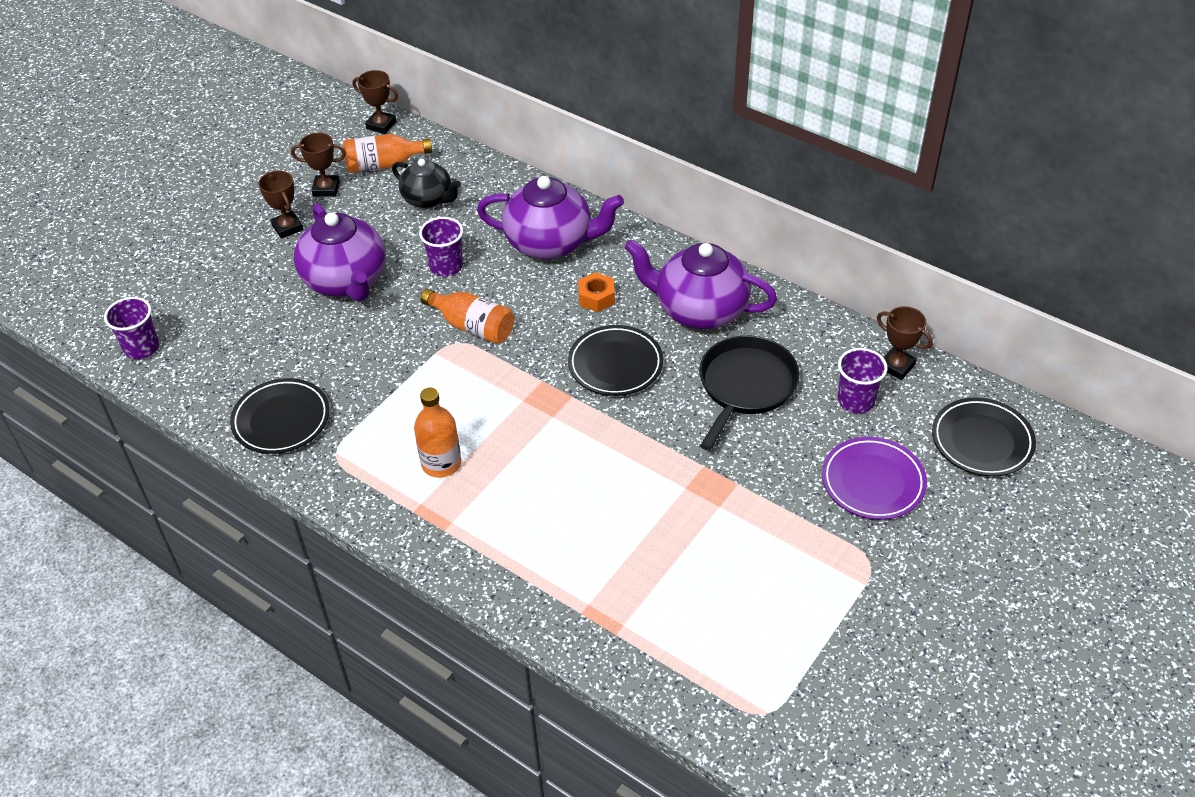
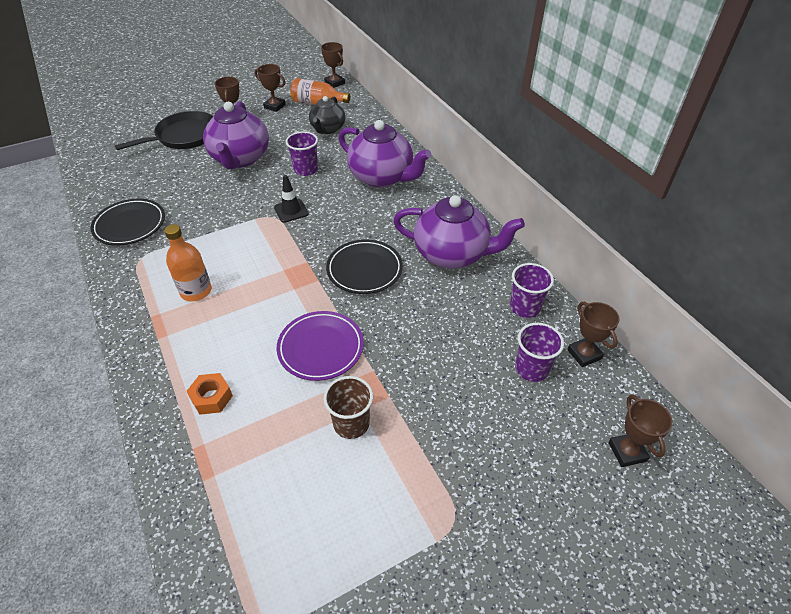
camera: 25 degrees right, 0 degrees up
purple cup [104,297,159,359] -> purple cup moved to [510,263,554,318]
black teapot [392,159,461,208] -> black teapot turned 45 degrees clockwise [309,96,345,134]
orange bottle [421,289,514,344] -> black traffic cone [274,175,309,223]
orange nut [578,272,615,312] -> orange nut moved to [187,373,233,415]
purple teapot [625,239,777,329] -> purple teapot turned 150 degrees clockwise [393,195,525,269]
black pan [699,336,800,451] -> black pan moved to [115,111,213,150]
purple plate [822,437,927,520] -> purple plate moved to [277,311,364,381]
black plate [932,397,1036,477] -> brown trophy [608,395,673,467]
none -> brown cup [324,376,373,439]

